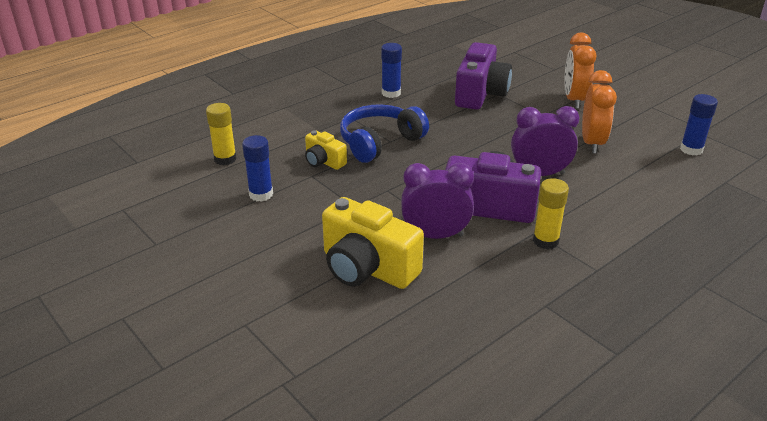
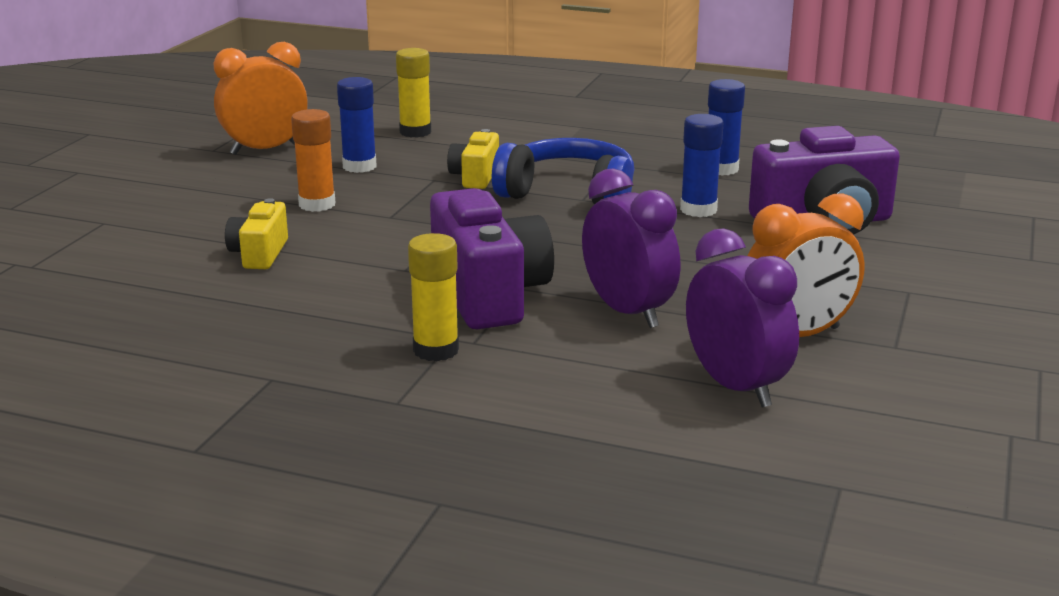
camera: 60 degrees right, 10 degrees down
yellow camera [322,197,424,289] -> yellow camera [225,198,288,269], size x0.53
purple clock [401,163,474,239] -> purple clock moved to [686,228,799,407]
orange clock [564,33,596,109] -> orange clock moved to [213,42,308,155]
blue glue stick [680,94,718,155] -> blue glue stick moved to [680,114,724,217]
none -> orange glue stick [291,109,335,212]

